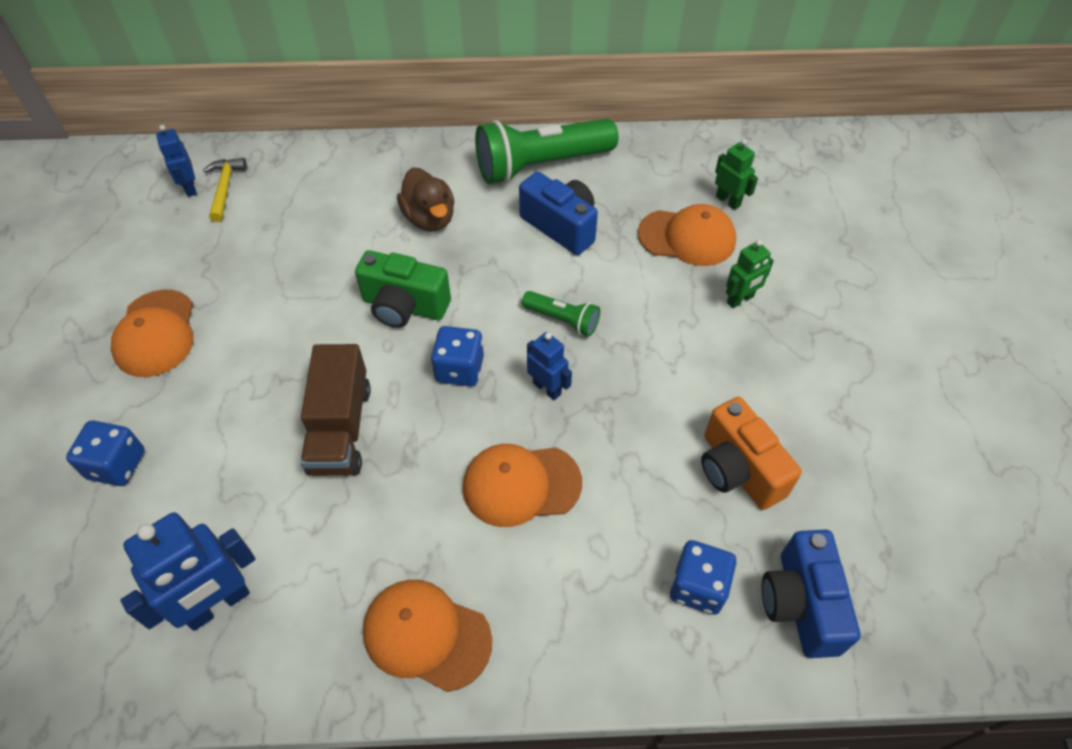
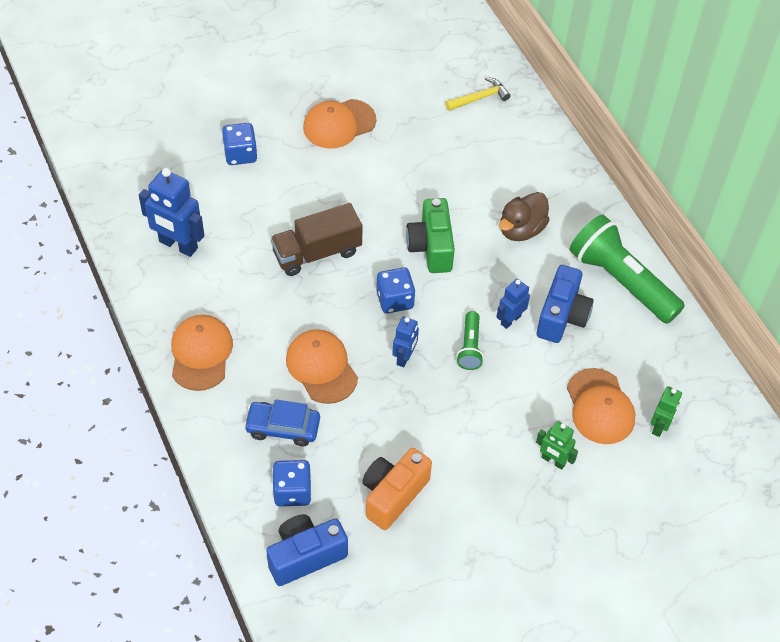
camera: 65 degrees right, 0 degrees up
blue robot [156,125,197,197] -> blue robot moved to [497,279,530,329]
none -> blue car [244,400,320,446]

